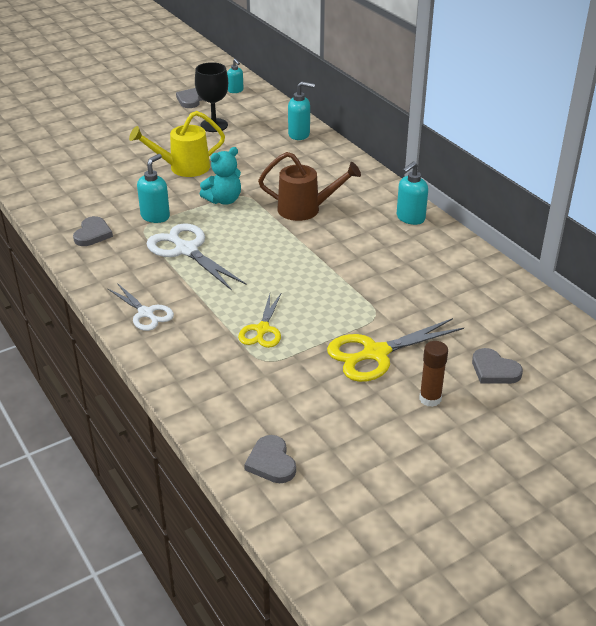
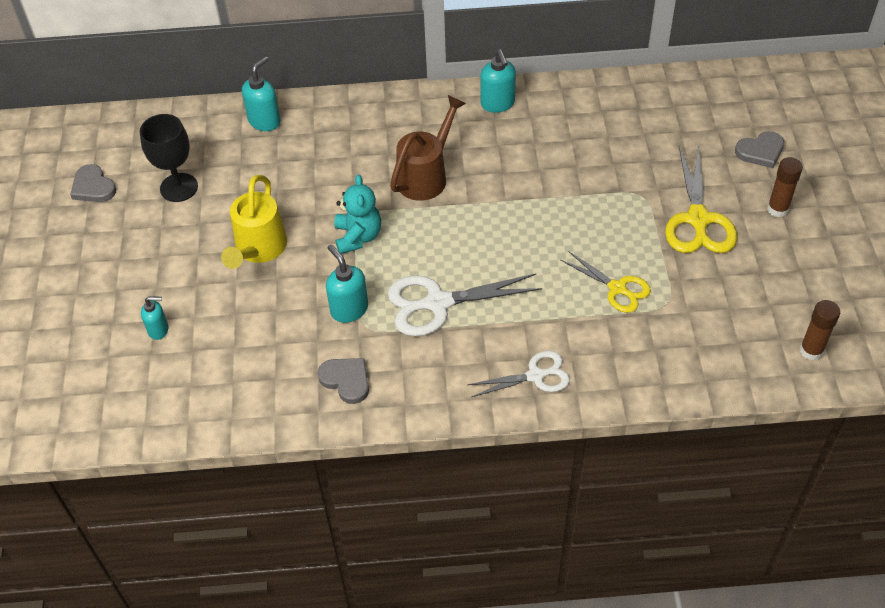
camera: 60 degrees left, 15 degrees up
turquoise soap dispenser [227,59,244,93] -> turquoise soap dispenser moved to [141,296,168,340]
grey heart [244,435,296,483] -> brown glue stick [800,300,840,361]

